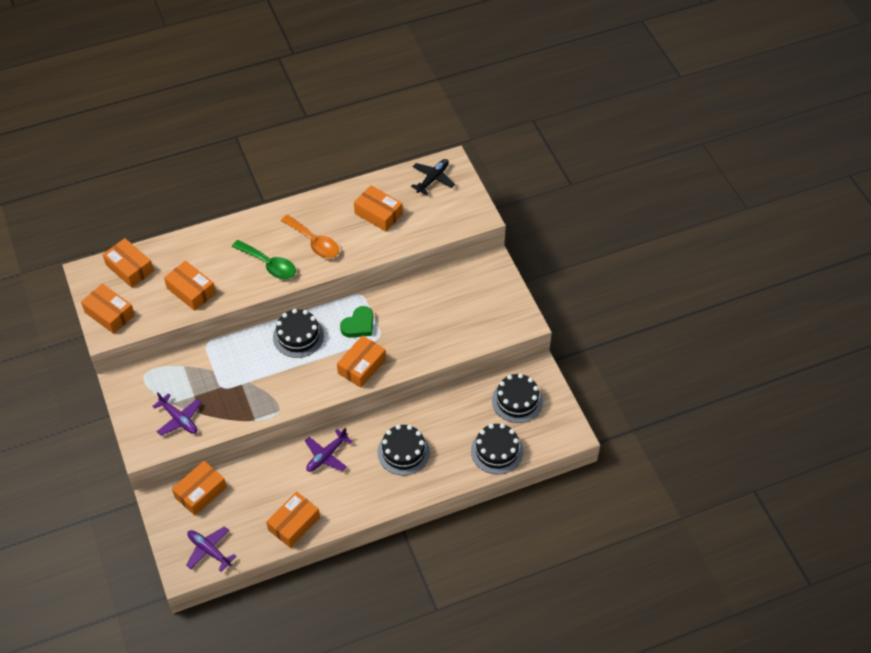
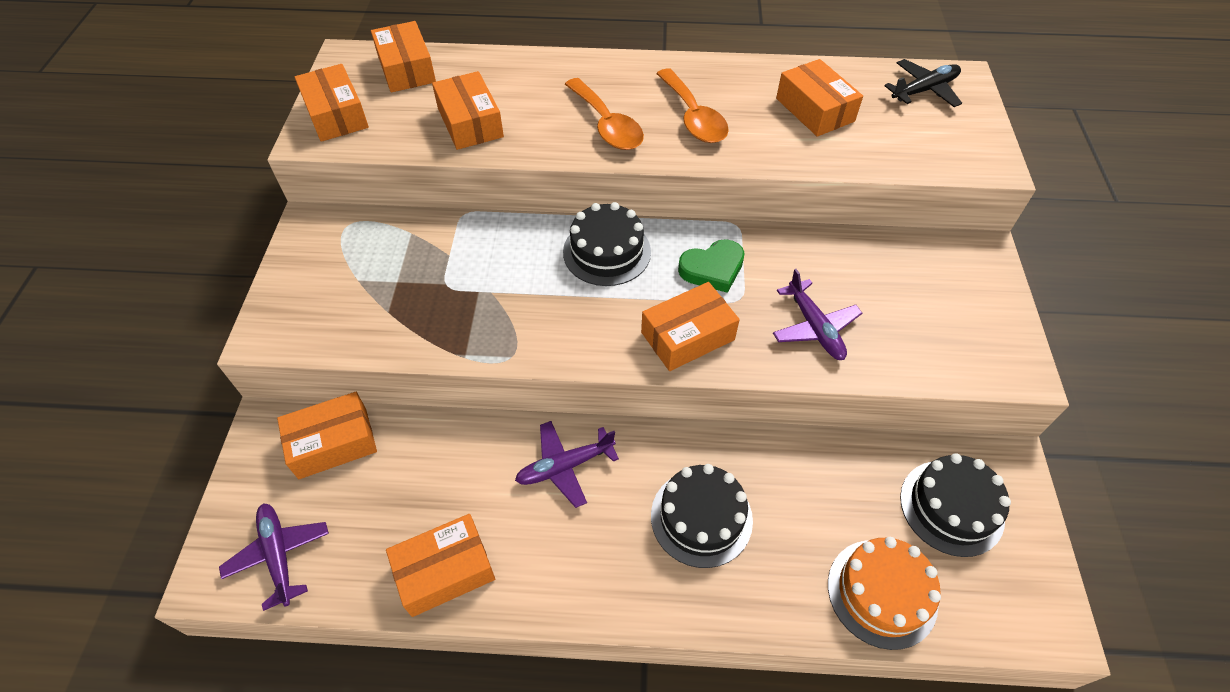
camera: 25 degrees right, 0 degrees up
purple plane [152,392,201,436] -> purple plane moved to [773,269,862,360]
green spoon [232,240,296,279] -> orange spoon [565,78,644,150]
black cake [471,423,523,474] -> orange cake [828,537,941,650]

